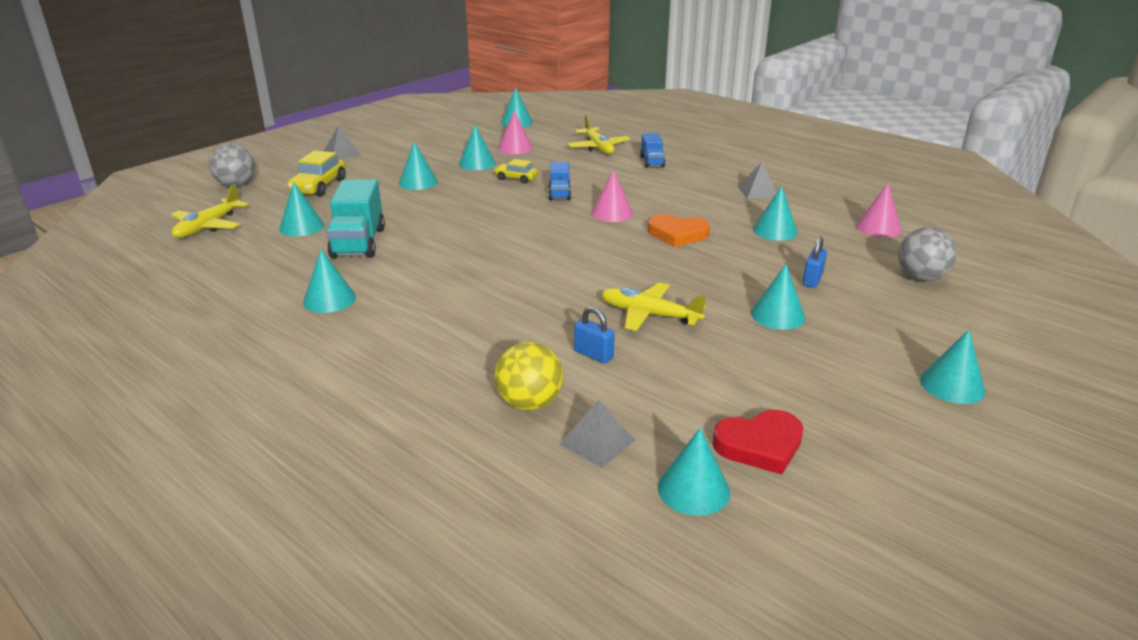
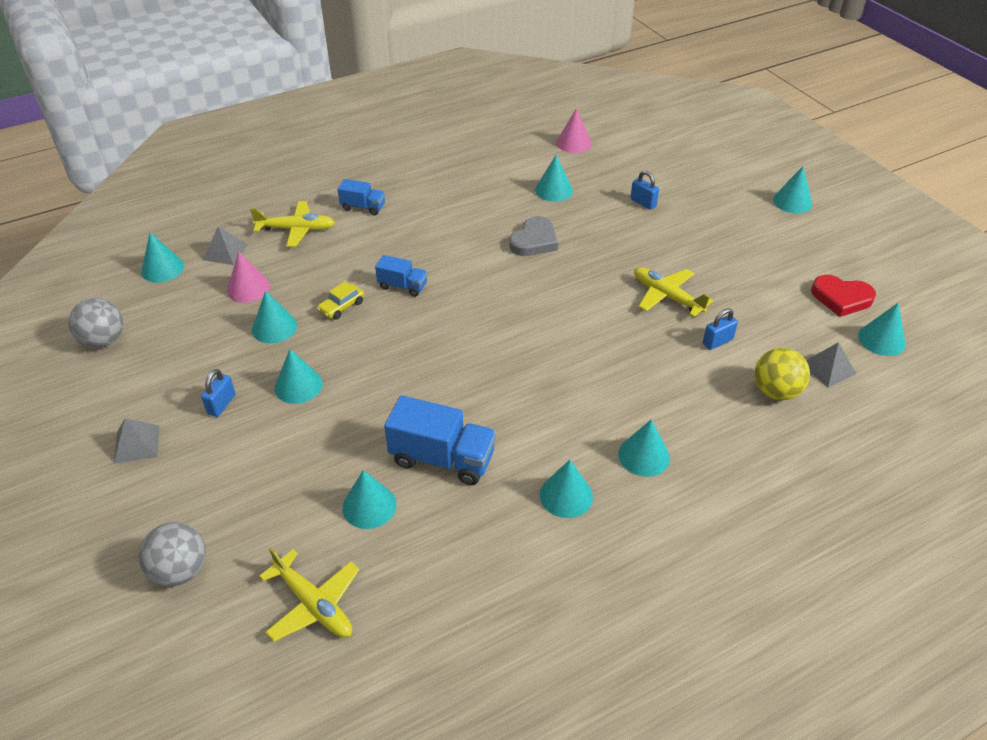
camera: 70 degrees left, 15 degrees up
yellow car [287,150,346,197] -> none
turquoise truck [327,179,385,258] -> blue truck [384,395,496,485]
pink cone [591,169,633,222] -> none
yellow plane [601,282,706,331] -> yellow plane turned 90 degrees clockwise [634,267,713,317]
orange heart [648,214,710,247] -> grey heart [509,216,558,256]
red heart [712,410,803,474] -> red heart turned 105 degrees clockwise [811,275,876,317]
grey pyramid [738,162,777,199] -> grey pyramid moved to [203,226,248,265]
turquoise cone [751,264,805,330] -> turquoise cone moved to [618,419,670,477]
grey ball [898,227,957,281] -> grey ball moved to [69,298,123,348]
none -> blue padlock [201,369,236,417]

